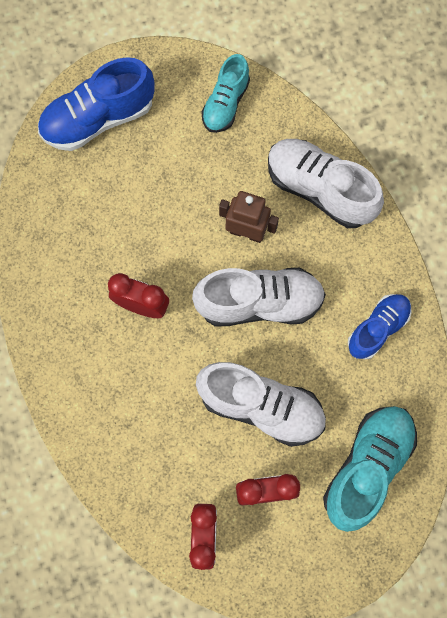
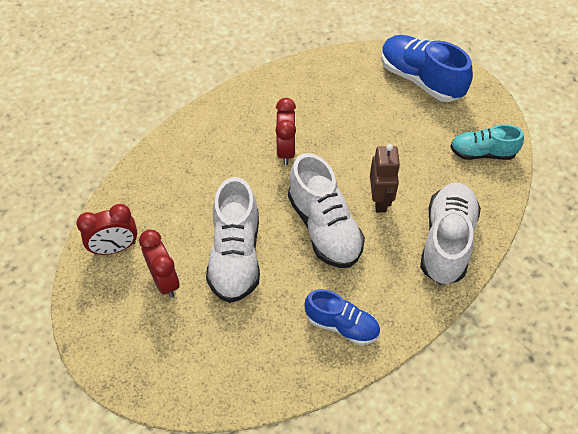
camera: 70 degrees right, 20 degrees down
turquoise shoe [323,406,417,532] -> none

